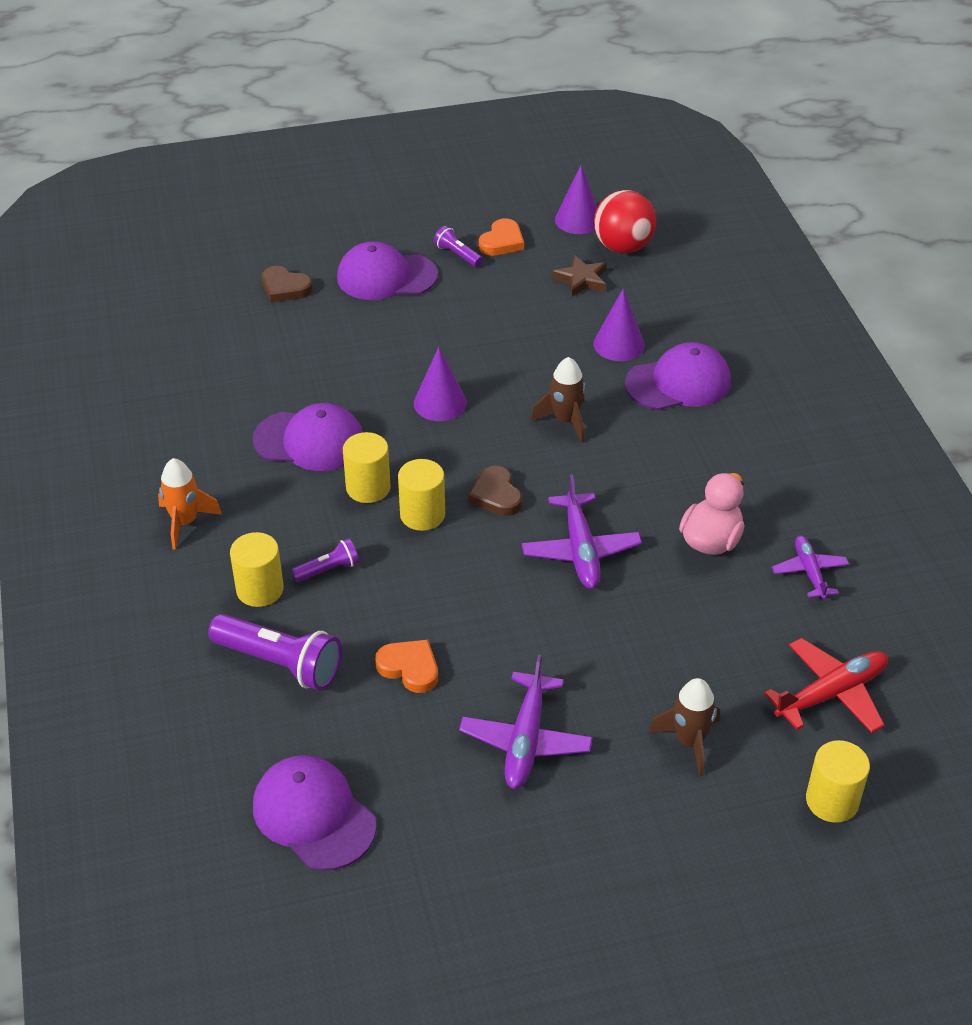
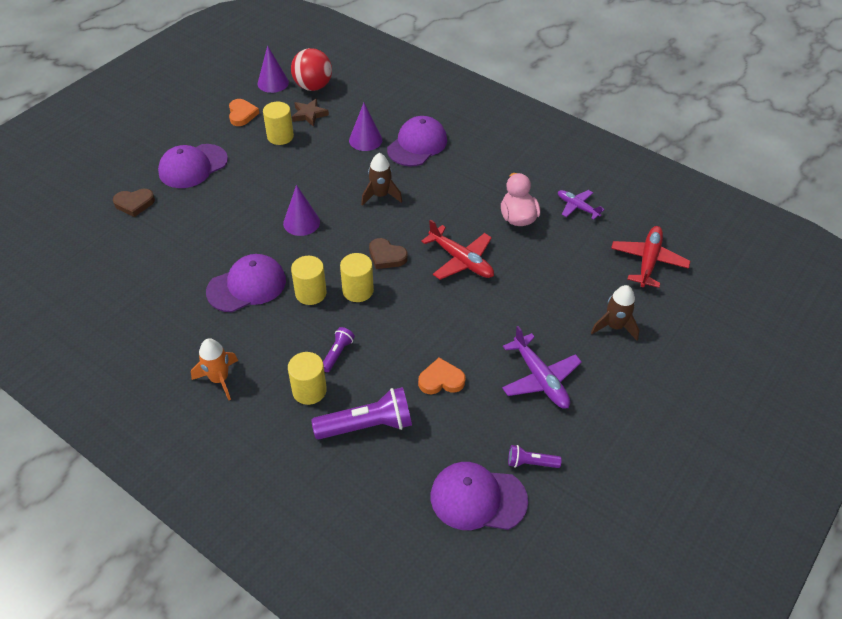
camera: 40 degrees left, 5 degrees up
purple flashlight [434,226,483,267] -> purple flashlight moved to [508,445,562,468]
purple plane [522,474,642,589] -> red plane [421,219,494,280]
yellow cylinder [806,740,870,823] -> yellow cylinder moved to [263,102,294,145]

